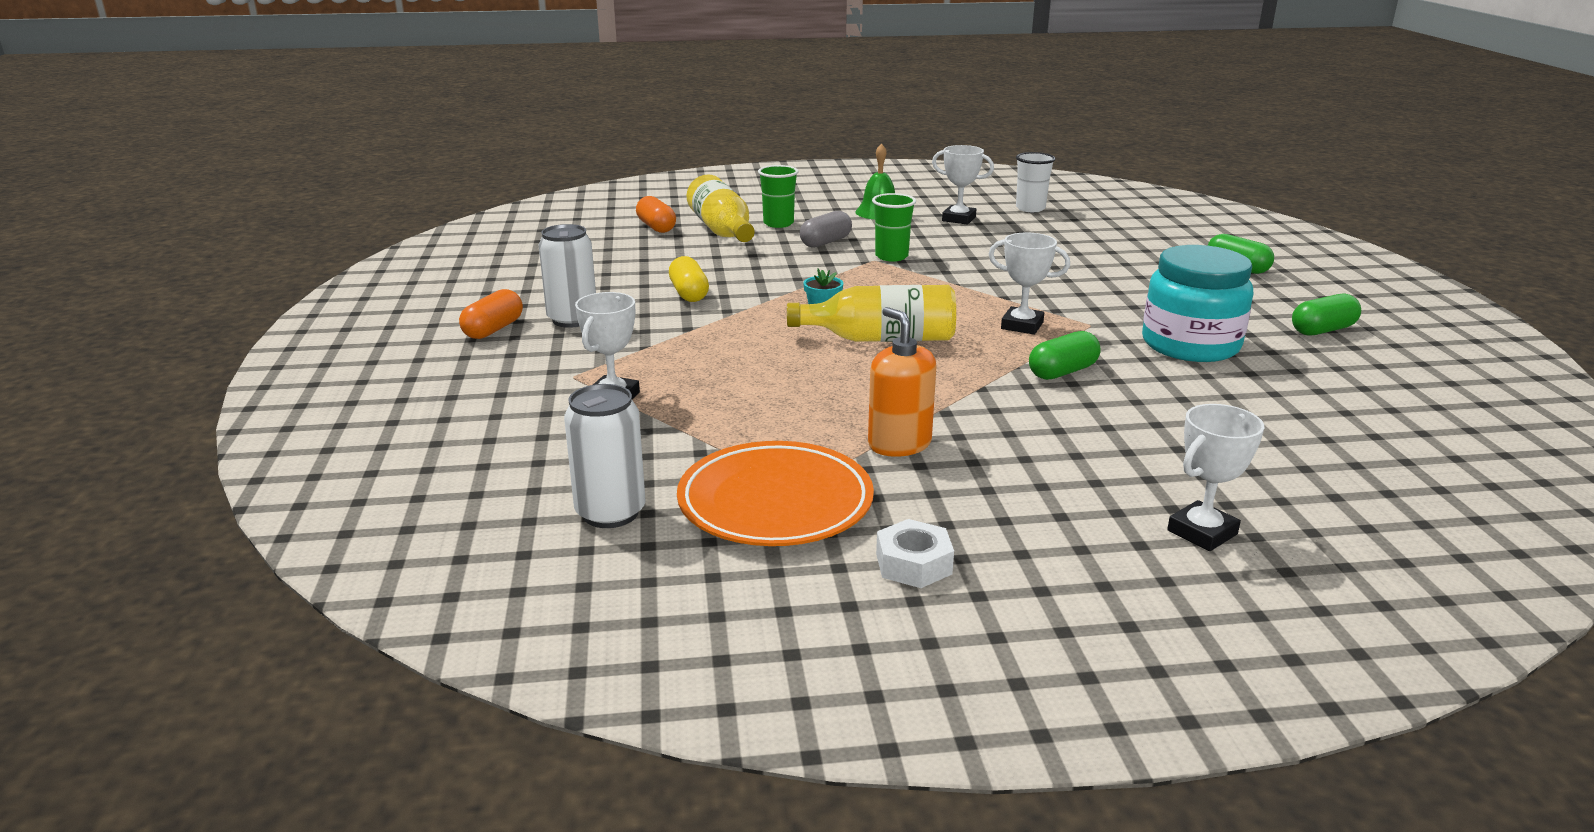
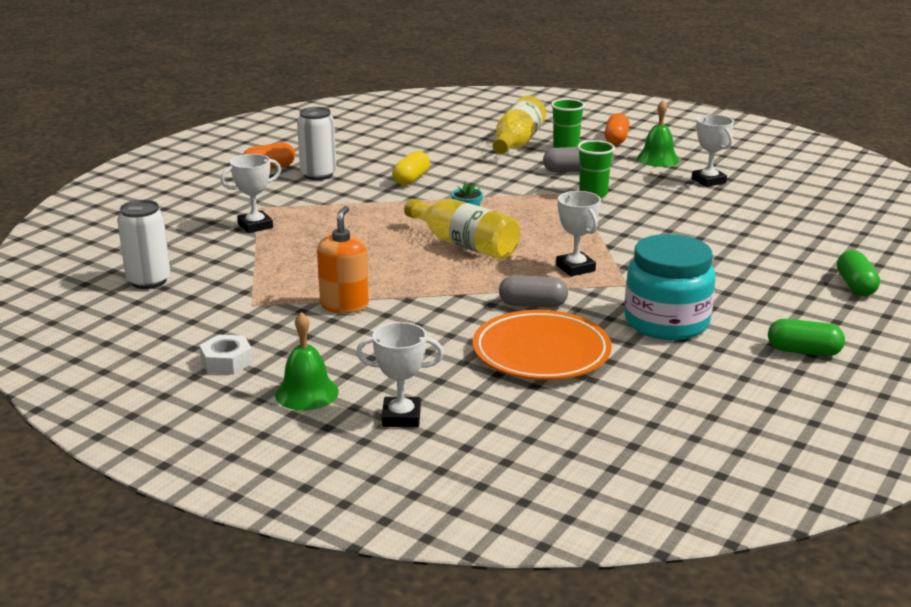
camera: 40 degrees right, 0 degrees up
orange capsule [636,196,676,233] -> orange capsule moved to [604,113,630,145]
orange plate [677,441,874,546] -> orange plate moved to [473,310,612,380]
white cup [1016,152,1055,212] -> none
green capsule [1029,331,1100,380] -> grey capsule [499,275,568,308]
none -> green bell [275,312,339,410]

